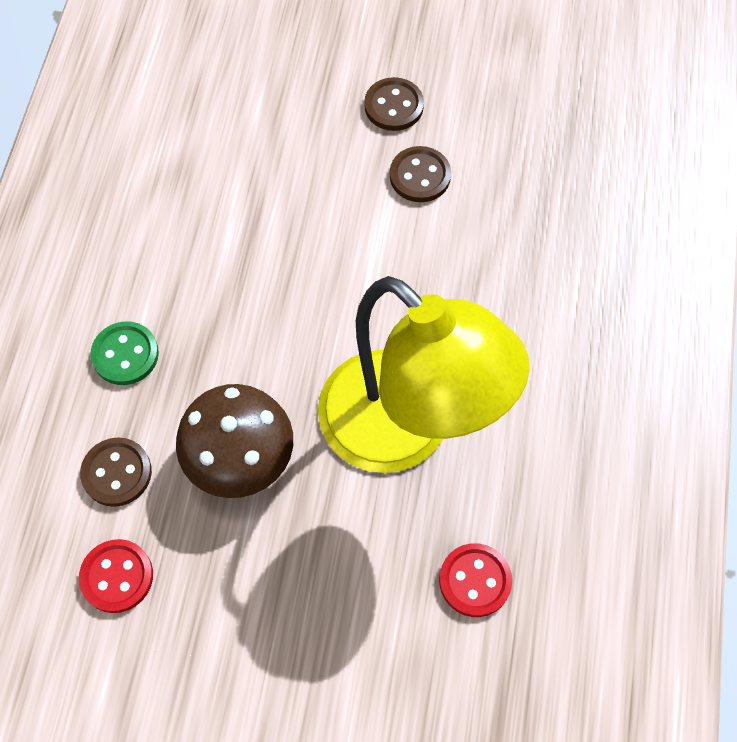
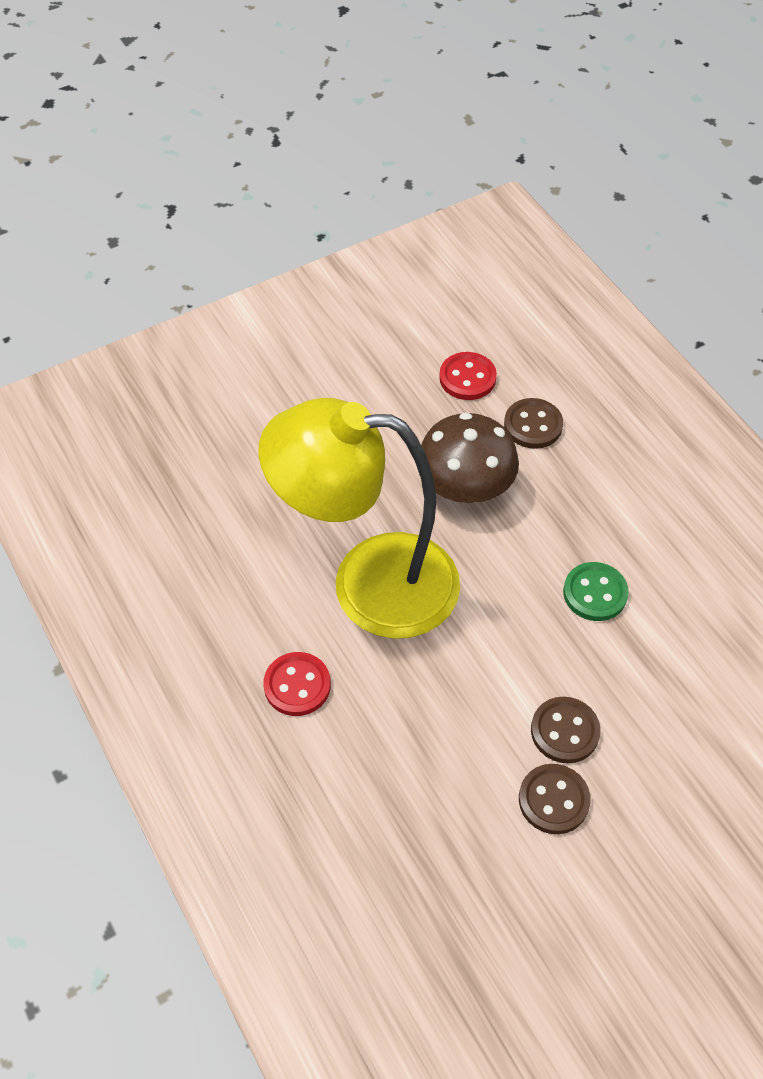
camera: 140 degrees right, 10 degrees down
green button [91,321,159,385] -> green button moved to [563,562,629,621]
brown button [364,77,424,131] -> brown button moved to [531,697,601,763]
red button [439,543,512,617] -> red button moved to [263,652,331,716]

